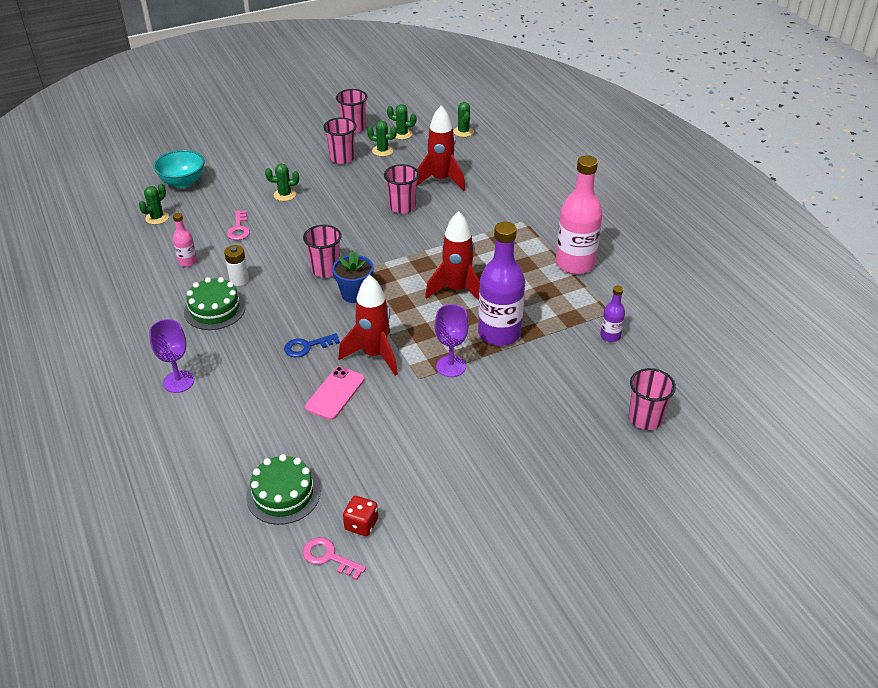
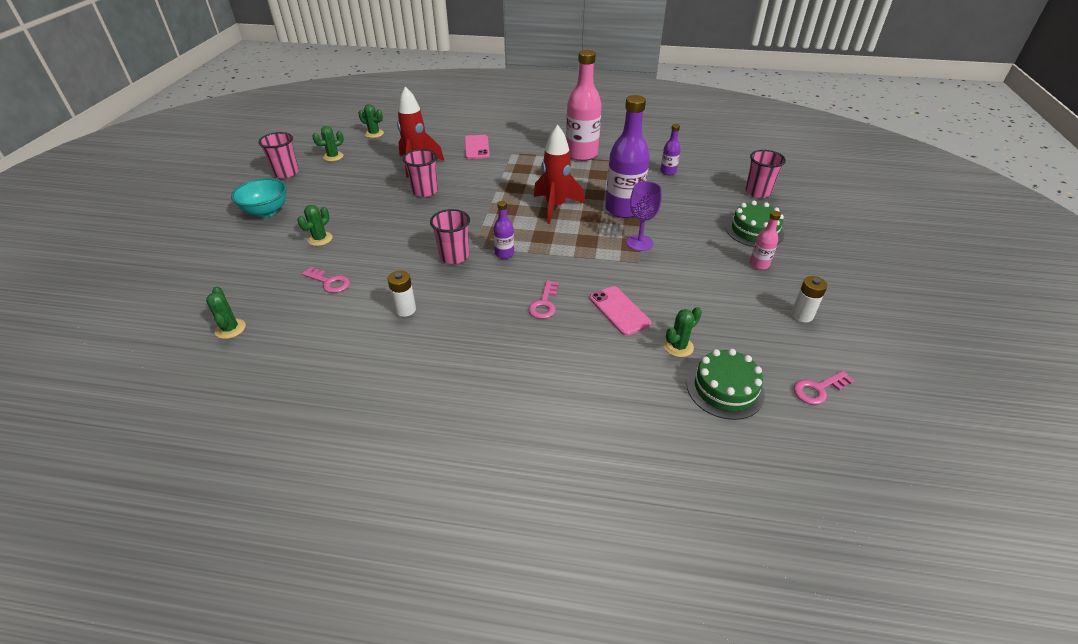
camera: 55 degrees left, 0 degrees up
purple goblet [149,319,194,393] -> none
turquoise bowl [154,150,204,188] -> turquoise bowl moved to [231,178,287,217]
pink bottle [173,213,197,267] -> pink bottle moved to [750,211,781,270]
green cake [184,277,246,330] -> green cake moved to [726,201,784,247]
blue key [284,333,340,357] -> pink key [528,280,559,319]
pink cup [323,117,357,164] -> none
blue flower pot [332,251,374,303] -> purple bottle [493,201,514,259]
red rocket [338,275,398,376] -> none
red dice [343,496,378,536] -> none
green cactus [367,121,397,156] -> green cactus moved to [664,307,702,357]
none -> pink phone [465,135,490,159]
none -> white battery [791,276,828,322]

